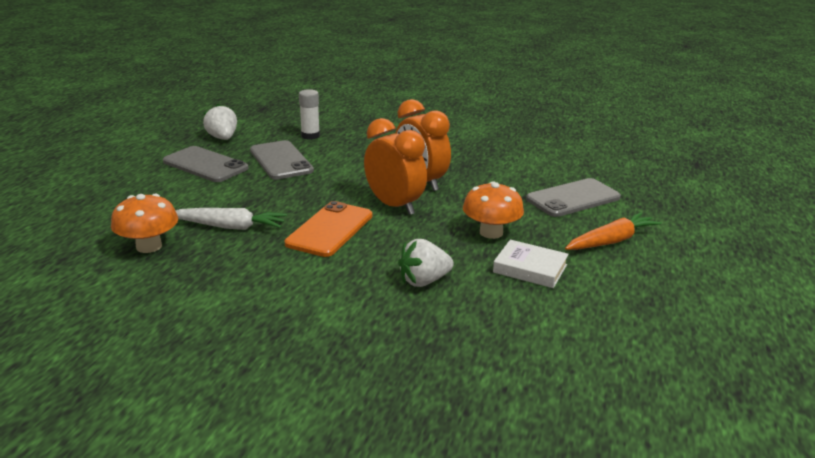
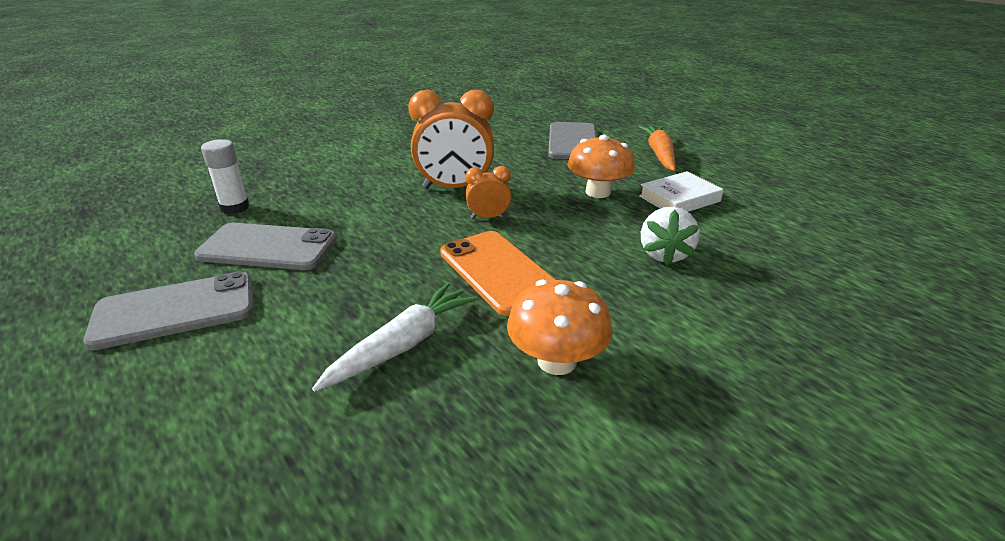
camera: 55 degrees left, 5 degrees up
orange mushroom [111,194,178,253] -> orange mushroom moved to [507,280,613,375]
white strawberry [203,104,237,140] -> none
orange clock [364,118,427,215] -> orange clock [465,166,511,219], size x0.51

